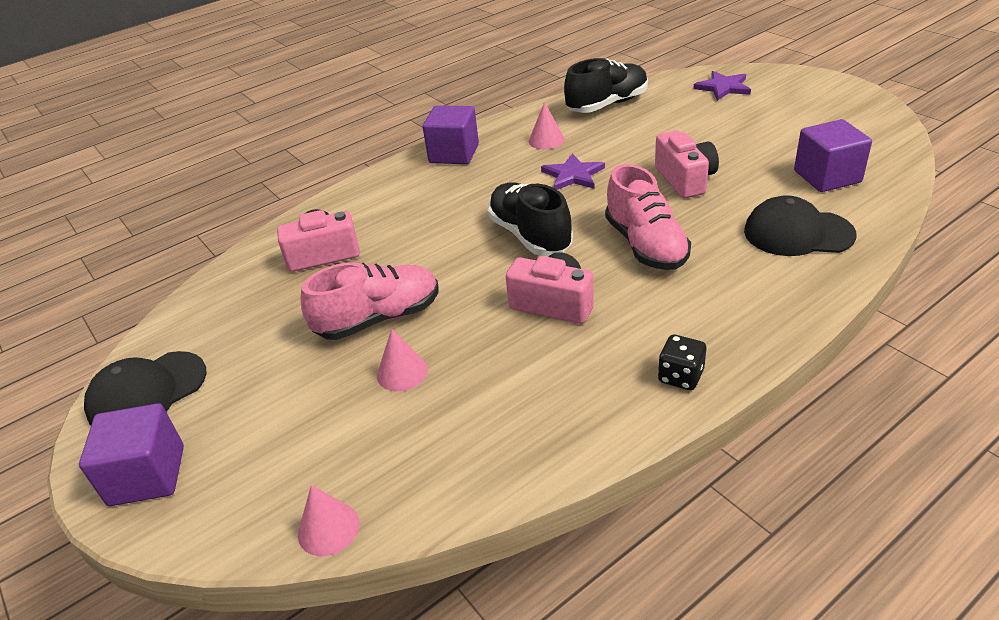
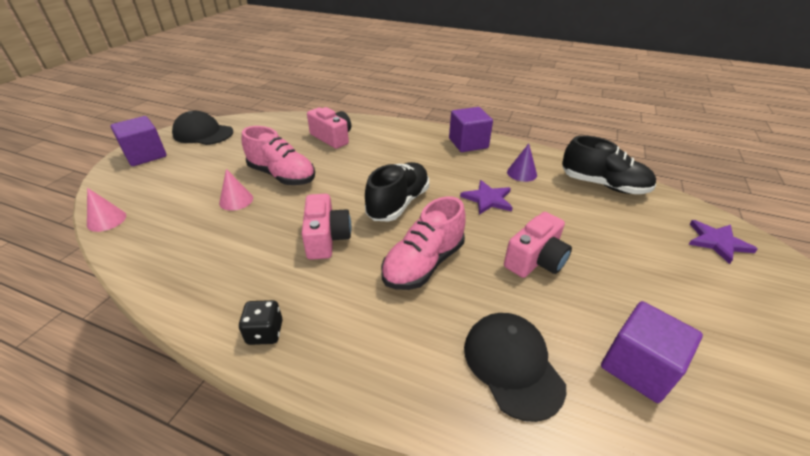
camera: 55 degrees right, 0 degrees up
pink cone [529,102,565,150] -> purple cone [507,143,537,182]

